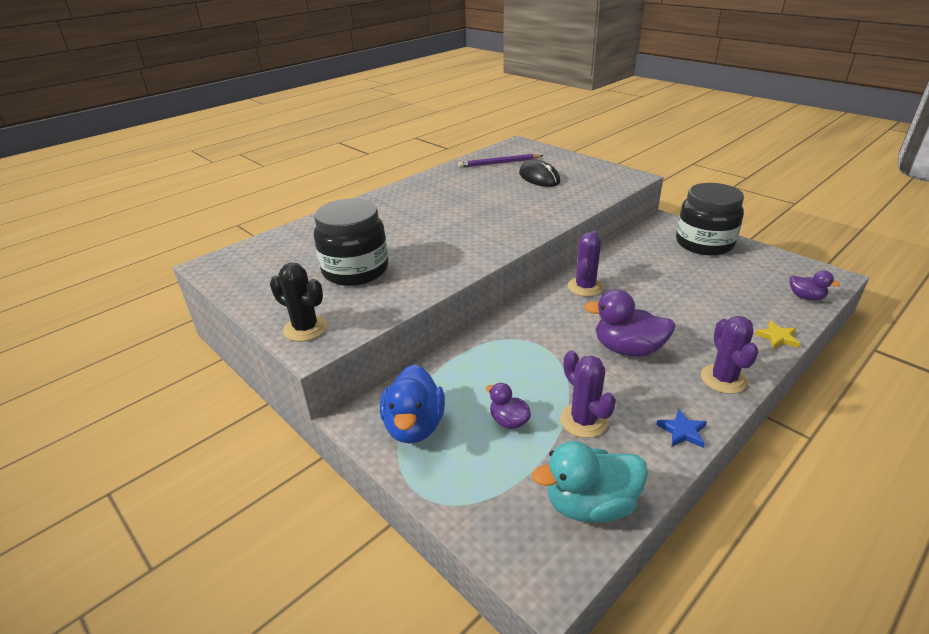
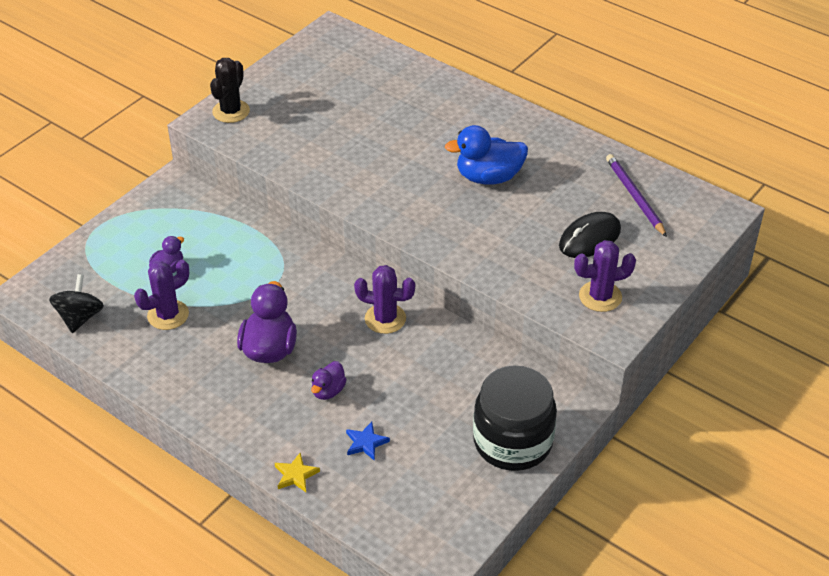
camera: 80 degrees right, 10 degrees up
black jar [314,198,388,286] -> none
blue duck [380,364,445,444] -> blue duck moved to [445,125,528,185]
turquoise duck [532,441,648,523] -> black spinning top [49,274,104,333]
blue star [656,409,707,448] -> blue star moved to [346,422,390,461]
purple cactus [701,316,758,394] -> purple cactus moved to [574,240,636,312]
purple duck [790,270,840,300] -> purple duck moved to [311,361,347,400]

